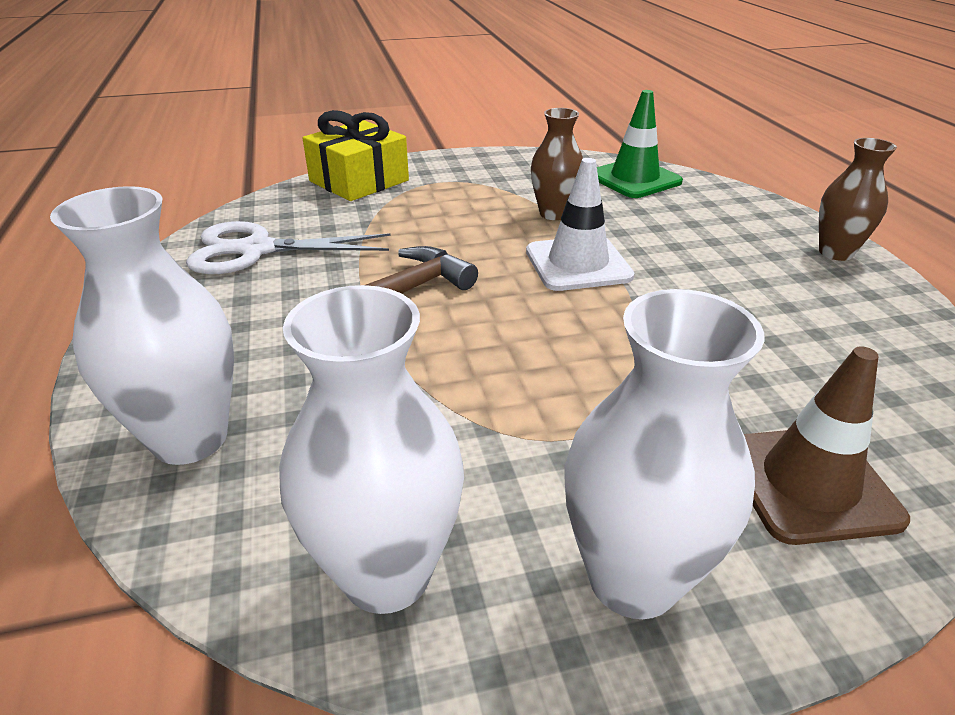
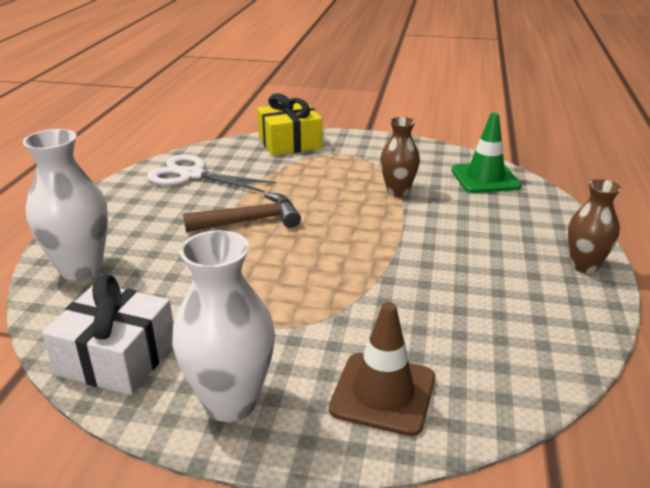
camera: 25 degrees right, 5 degrees down
white vase [279,285,464,614] -> white gift [42,274,173,395]
white traffic cone [526,158,634,291] -> none

